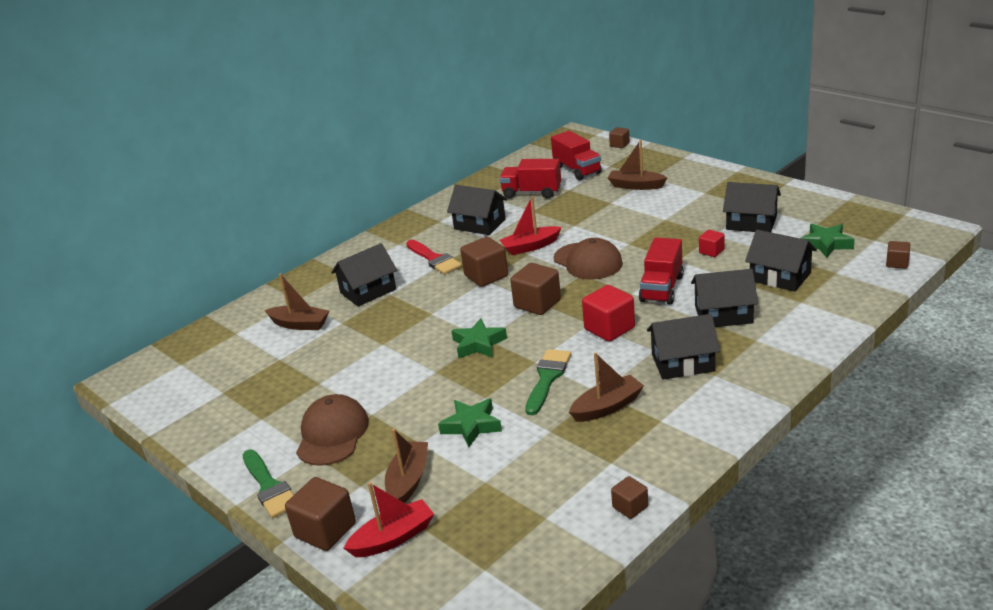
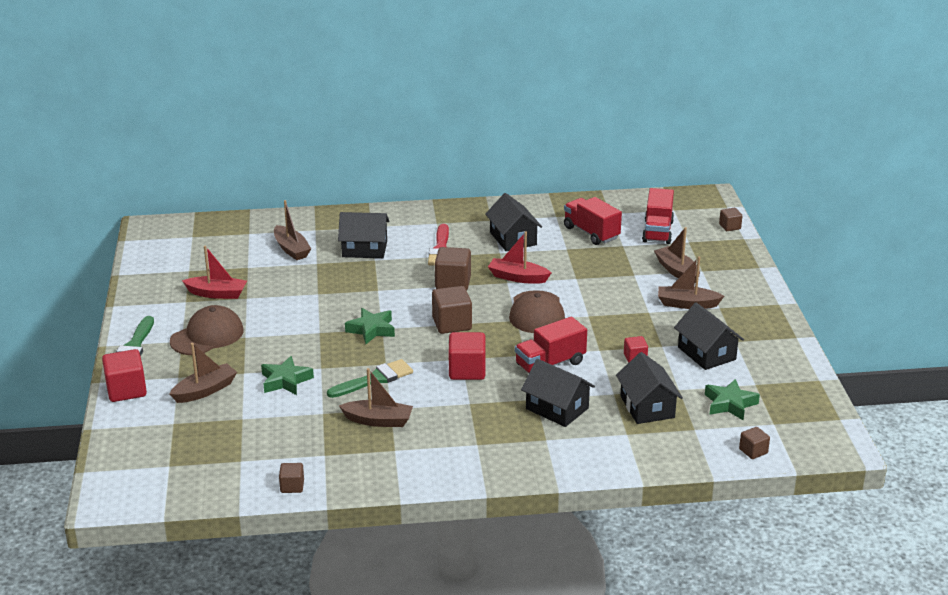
camera: 35 degrees right, 0 degrees up
brown cube [285,477,356,551] -> red cube [102,349,147,402]
red boat [343,482,434,557] -> red boat moved to [182,245,247,299]
black house [647,314,720,380] -> none
none -> brown boat [658,256,724,309]

